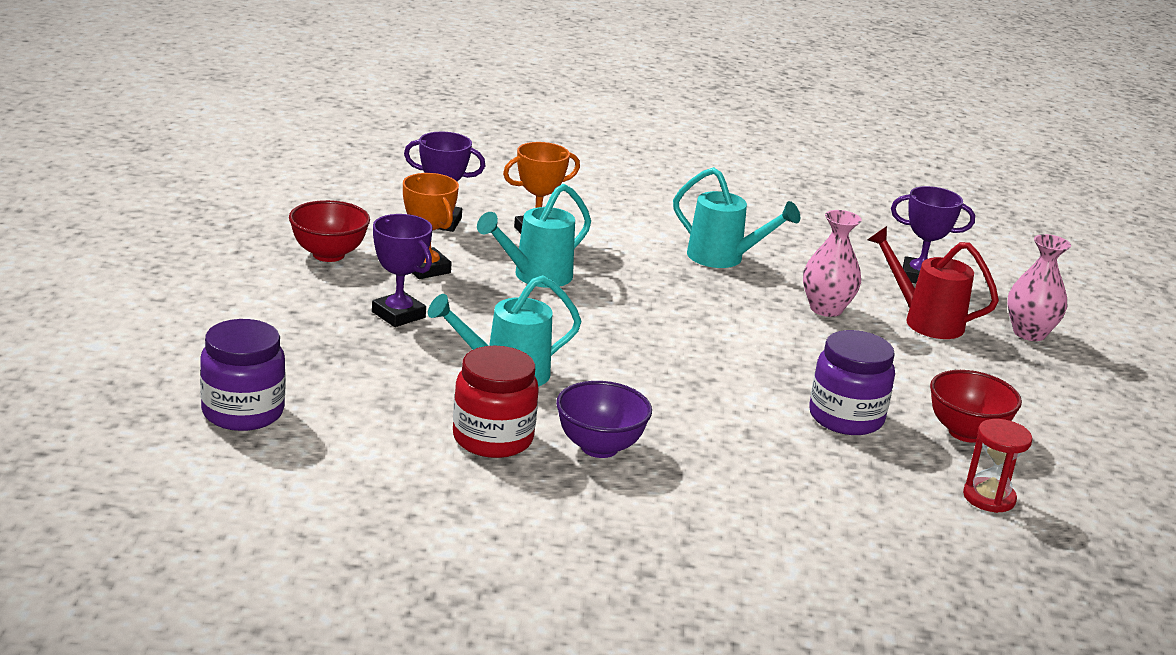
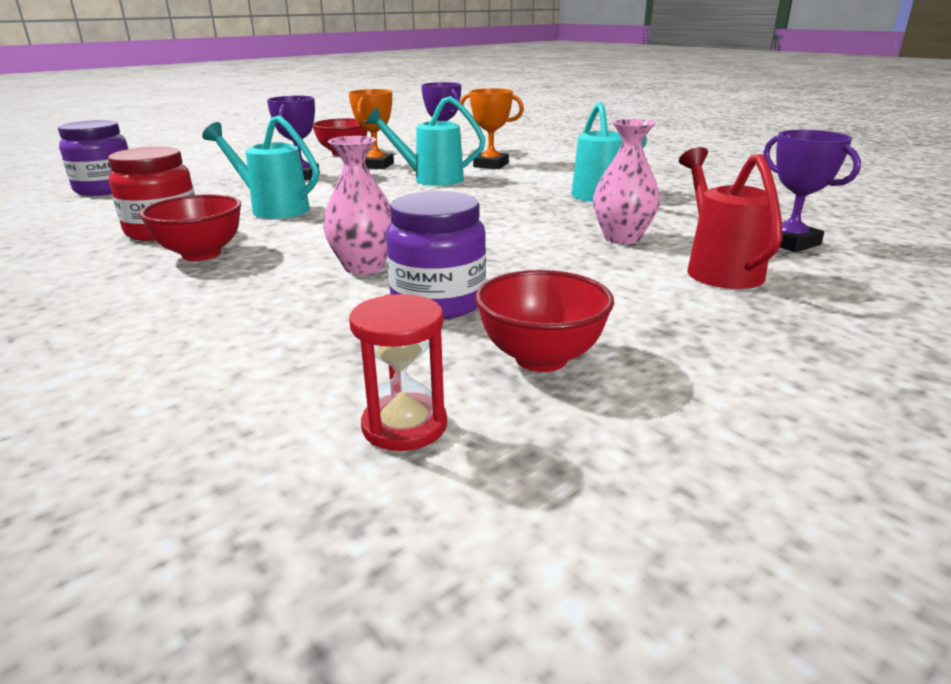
camera: 50 degrees right, 0 degrees up
purple bowl [556,381,652,458] -> red bowl [139,194,241,261]
pink vase [1007,234,1071,341] -> pink vase moved to [323,136,391,274]

